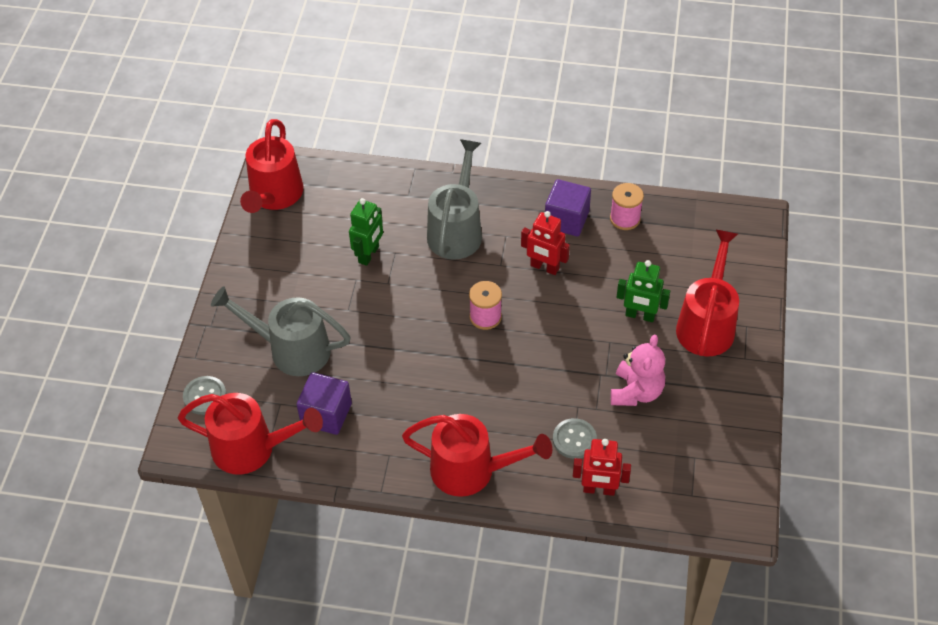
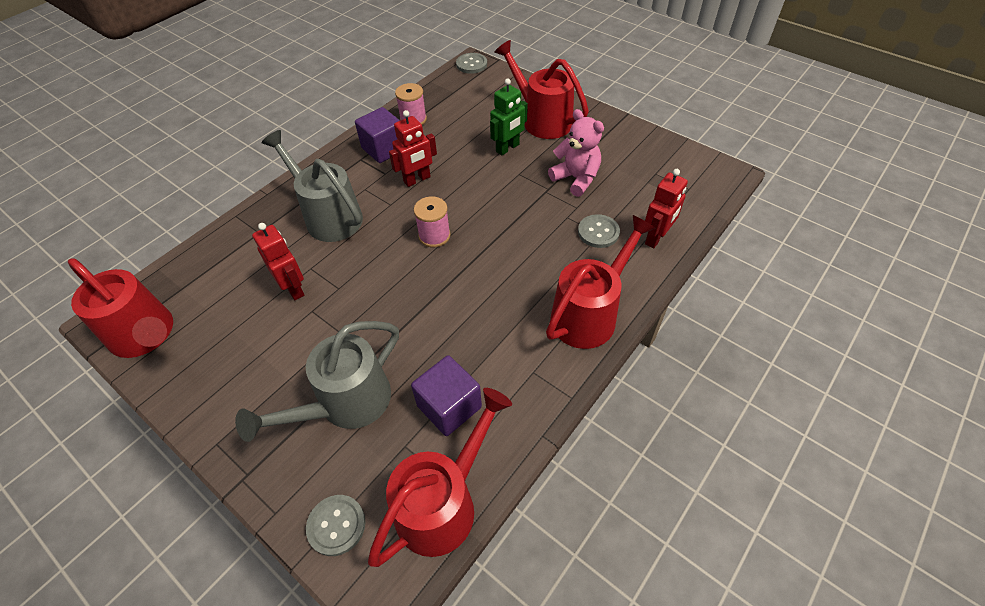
camera: 60 degrees left, 0 degrees up
green robot [349,198,383,266] -> red robot [252,223,304,300]
none -> grey button [456,53,487,74]

